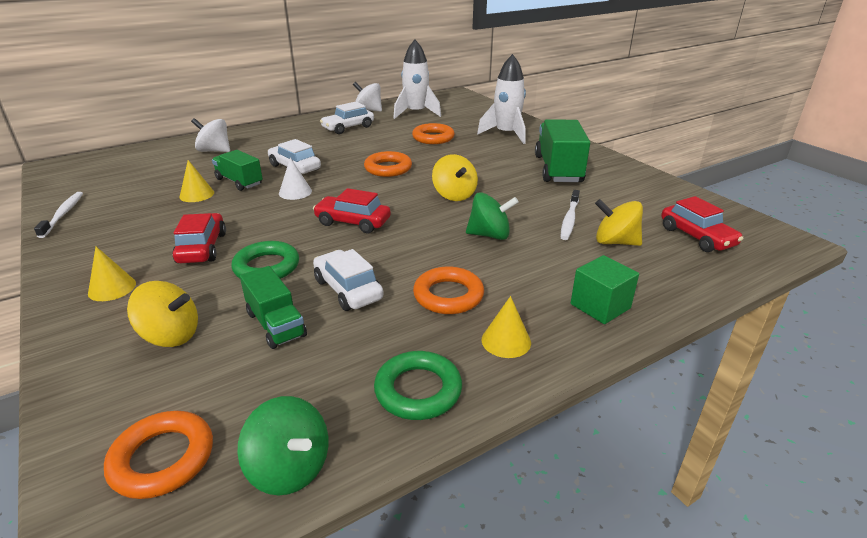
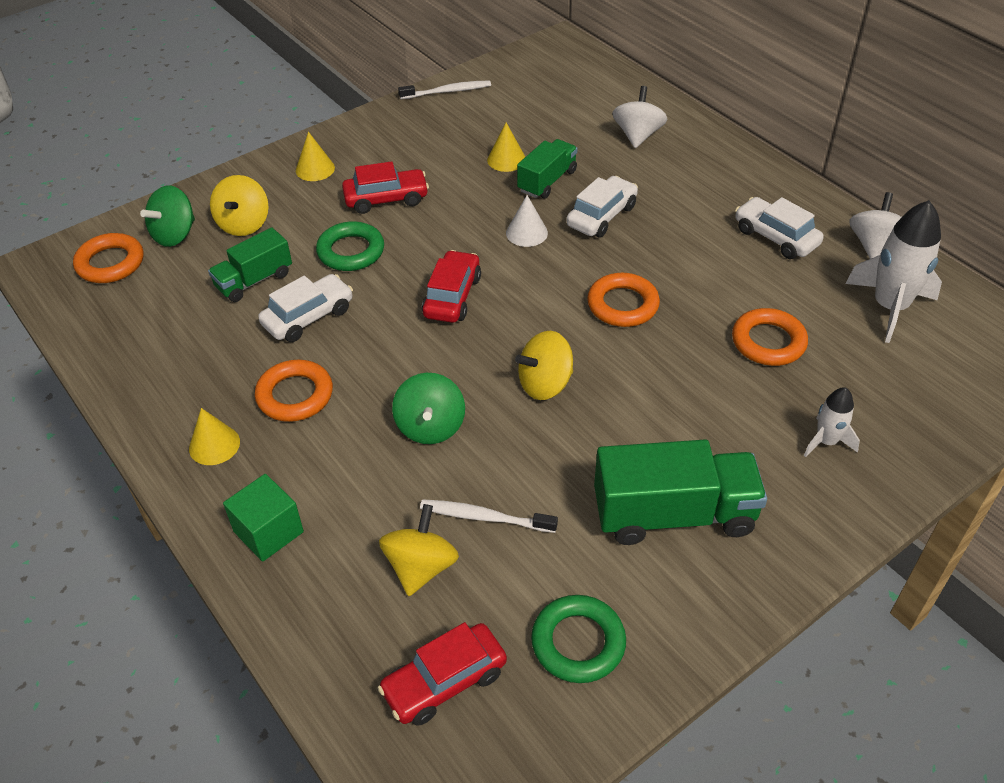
camera: 85 degrees right, 15 degrees up
green spinning top [237,396,328,495] -> green spinning top moved to [140,185,195,247]
green ring [374,351,462,420] -> green ring moved to [531,595,626,683]
white rocket [477,54,526,144] -> white rocket [804,387,860,457], size x0.54

